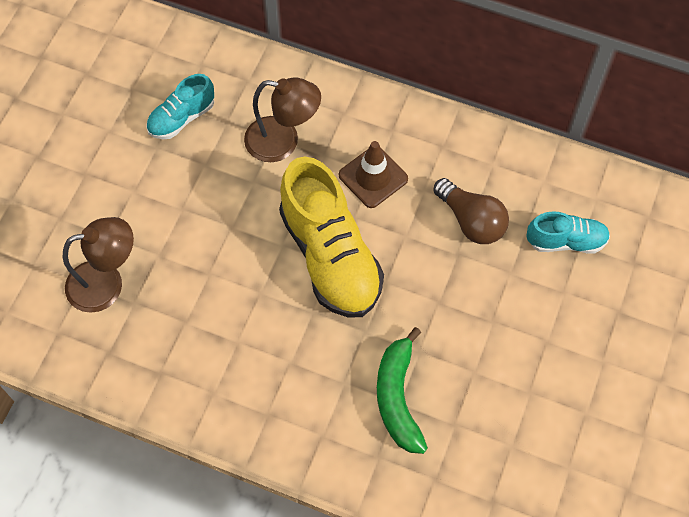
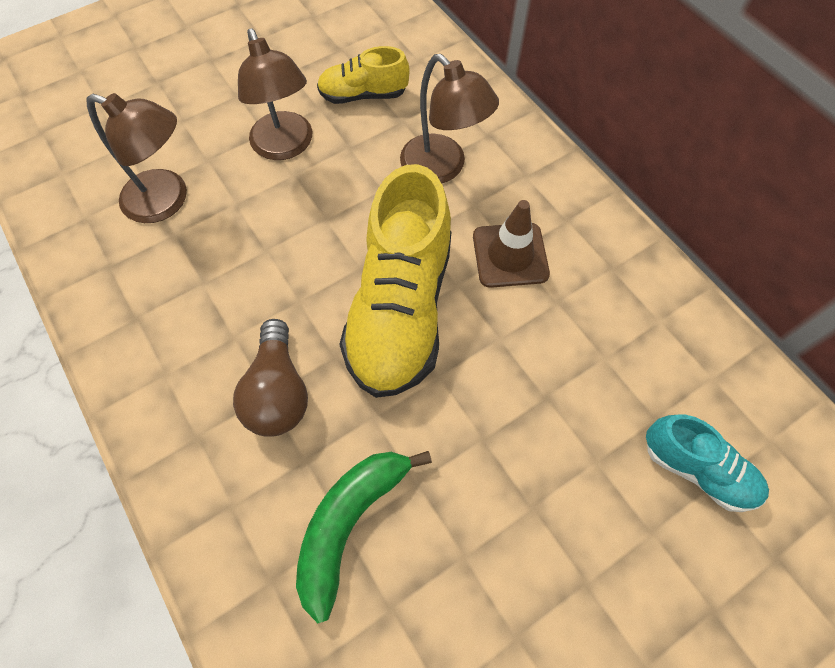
camera: 35 degrees right, 0 degrees up
turquoise shoe [146,74,214,139] -> yellow shoe [317,46,410,104]
brown light bulb [433,178,509,244] -> brown light bulb moved to [233,319,308,437]
none -> brown lamp [238,28,312,160]

